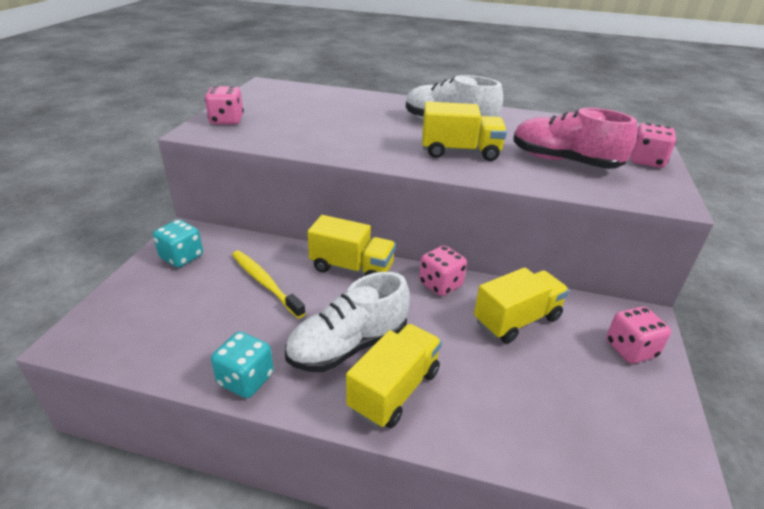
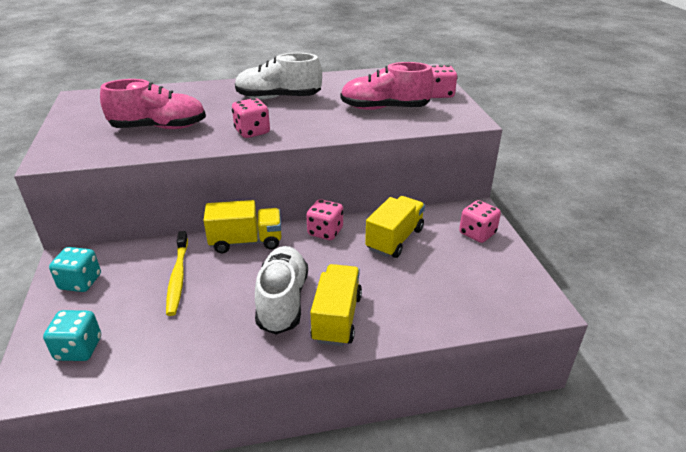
camera: 25 degrees left, 0 degrees up
pink dice [205,86,244,124] -> pink dice moved to [232,98,270,138]
turquoise dice [211,331,274,398] -> turquoise dice moved to [43,310,101,361]
yellow toothbrush [232,251,306,319] -> yellow toothbrush turned 120 degrees counterclockwise [166,231,188,316]
white shoe [285,272,410,372] -> white shoe turned 150 degrees clockwise [255,246,308,335]
yellow truck [422,102,507,161] -> none
none -> pink shoe [100,79,206,129]

